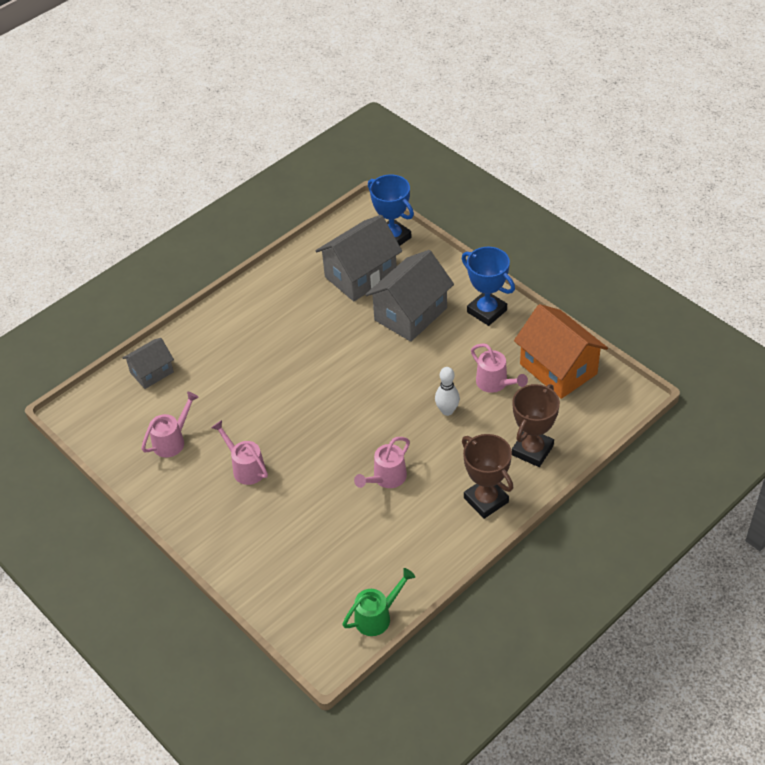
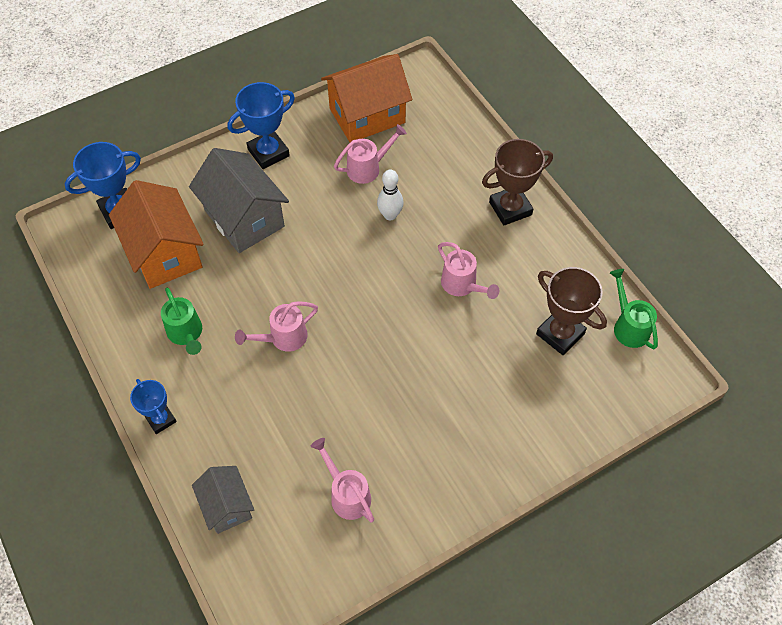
camera: 80 degrees left, 10 degrees up
pink watering can [211,420,268,485] -> pink watering can moved to [235,301,318,352]
grey house [316,215,402,301] -> orange house [109,180,204,289]
brown trophy [512,384,560,467] -> brown trophy moved to [536,267,607,355]
none -> blue trophy [130,379,177,434]
none -> green watering can [161,288,202,355]

